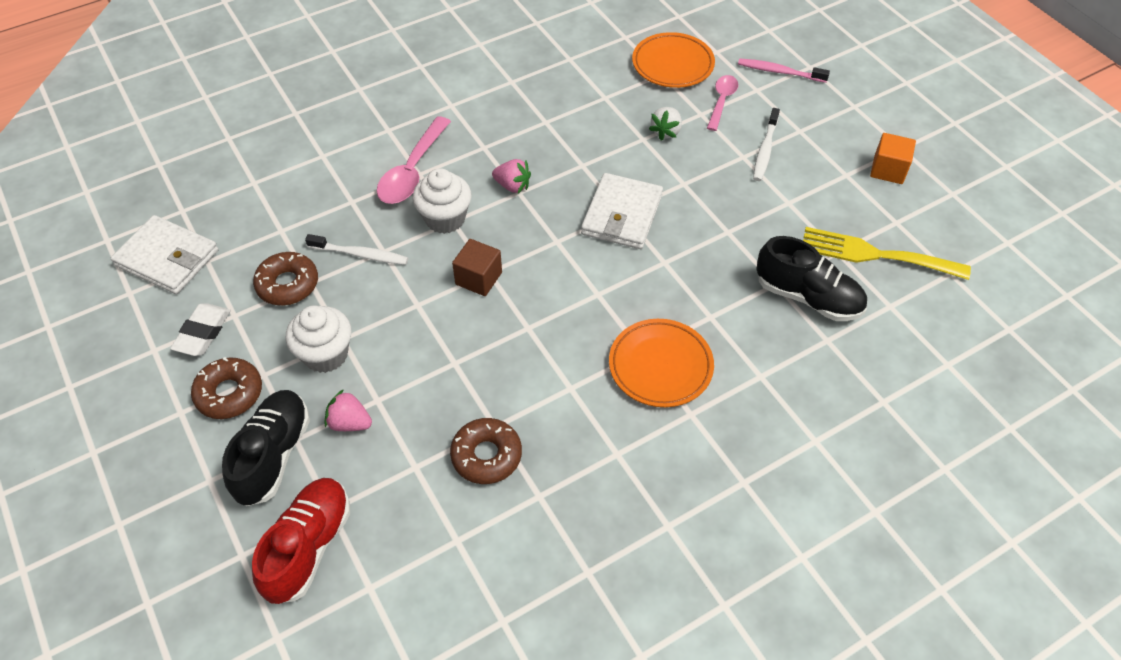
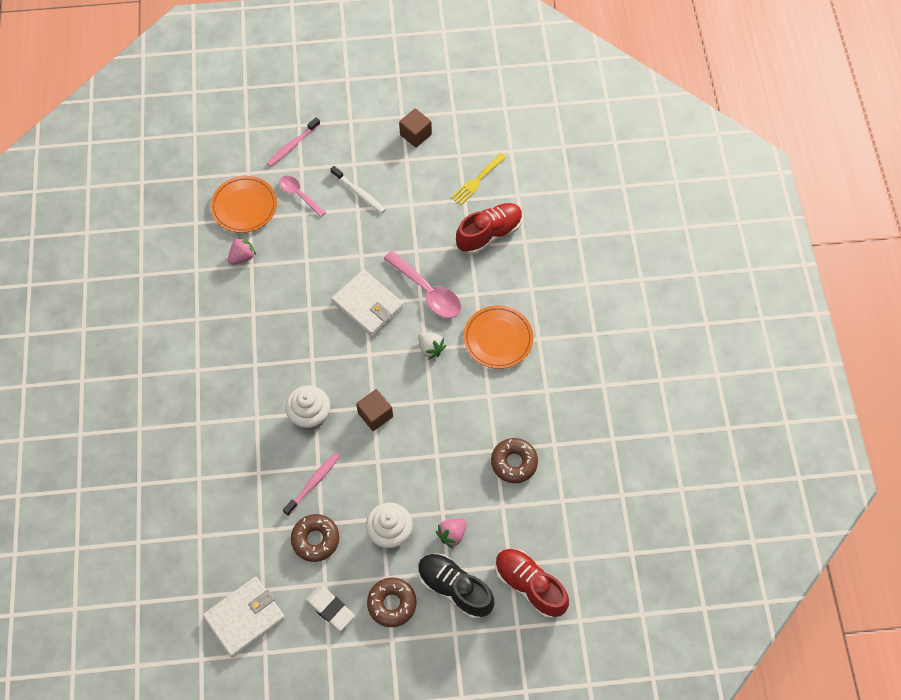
camera: 65 degrees left, 10 degrees up
white toothbrush [305,234,408,265] -> pink toothbrush [283,452,340,516]
pink spoon [377,116,451,204] -> pink spoon moved to [384,251,461,318]
pink strawberry [492,159,531,193] -> pink strawberry moved to [228,237,256,265]
white strawberry [649,107,682,141] -> white strawberry moved to [418,332,446,360]
black shoe [756,236,867,321] -> red shoe [456,203,523,254]
yellow fork [803,227,971,280] -> yellow fork [451,153,506,205], size x0.66
orange cube [870,133,916,184] -> brown cube [399,108,432,148]

